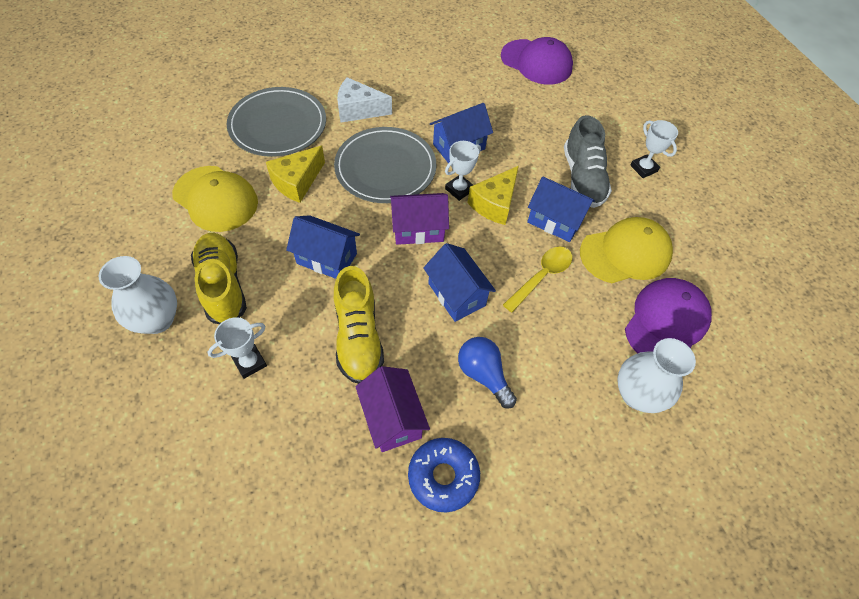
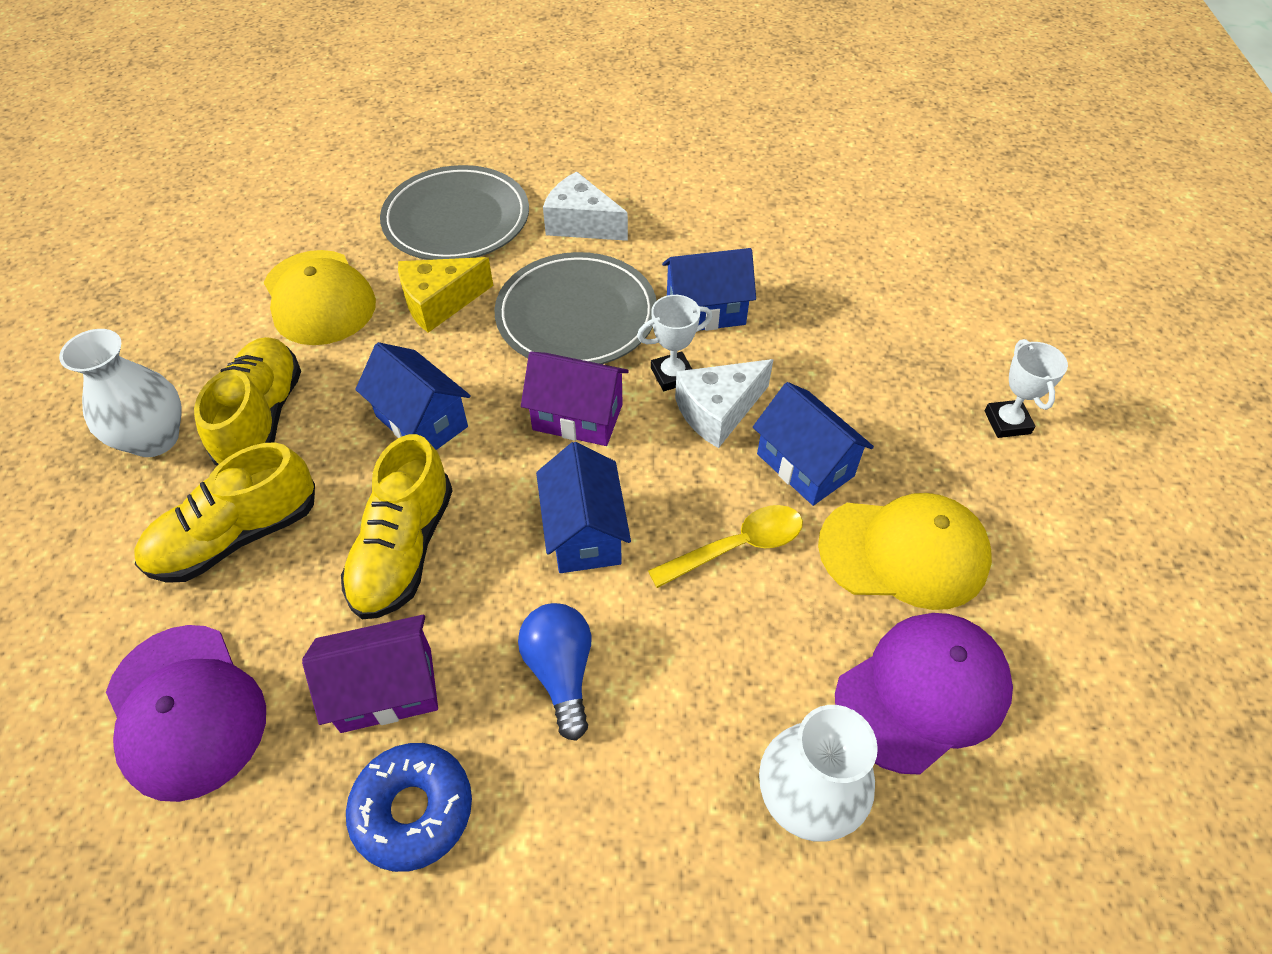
camera: 25 degrees right, 5 degrees down
white trophy [207,317,267,379] -> yellow shoe [134,442,315,583]
purple house [355,366,430,452] -> purple house turned 75 degrees clockwise [302,615,438,733]
yellow cheese [468,166,519,225] -> white cheese [675,359,774,448]
purple cap [501,37,573,85] -> purple cap moved to [106,625,266,802]
grey shoe [564,115,612,208] -> none

